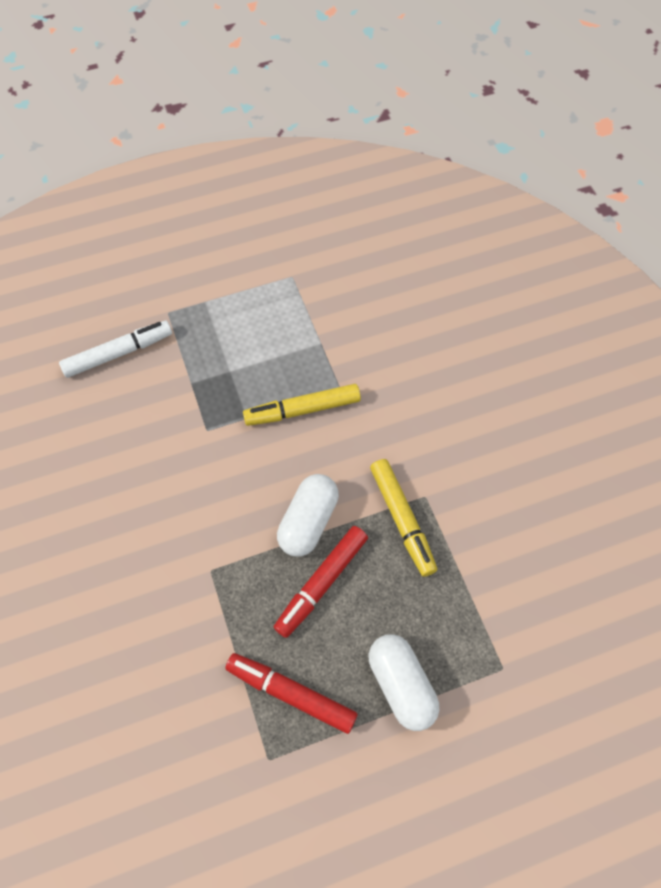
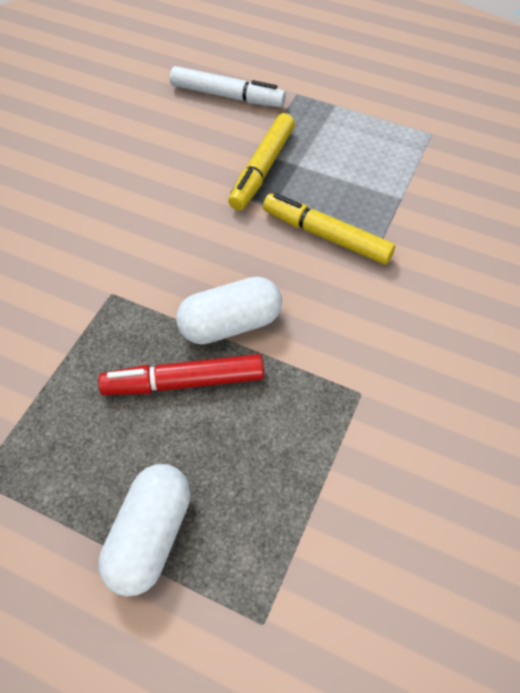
camera: 45 degrees right, 5 degrees down
red marker [225,653,358,734] -> none
yellow marker [370,459,437,577] -> yellow marker moved to [228,113,295,211]

